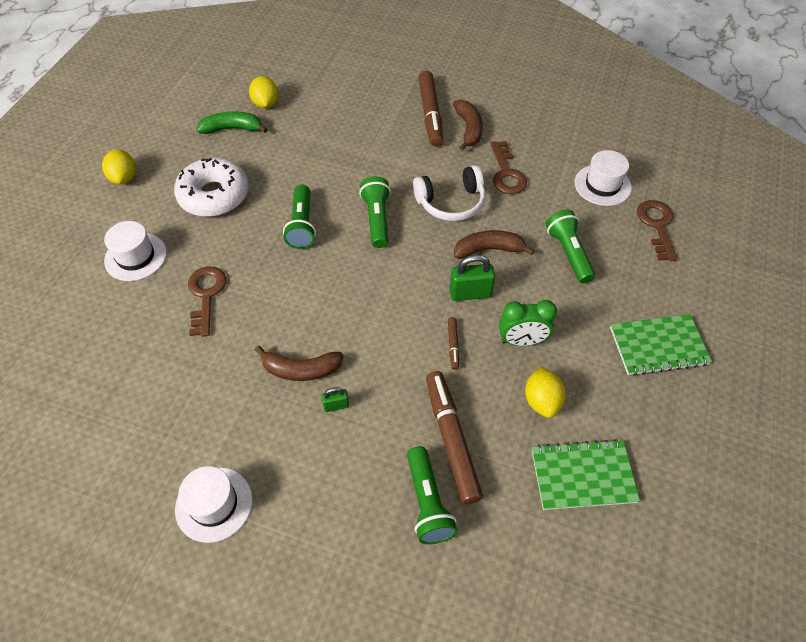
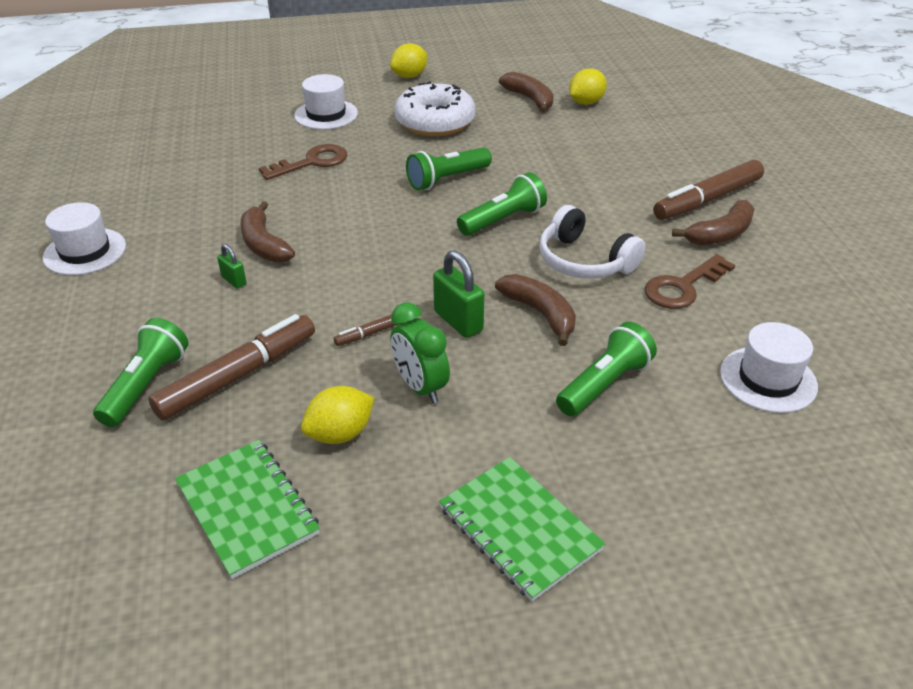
camera: 60 degrees right, 15 degrees down
green banana [196,111,268,134] -> brown banana [499,72,554,113]
green flashlight [407,446,458,544] -> green flashlight turned 150 degrees clockwise [93,318,189,427]
brown key [637,200,677,261] -> none

